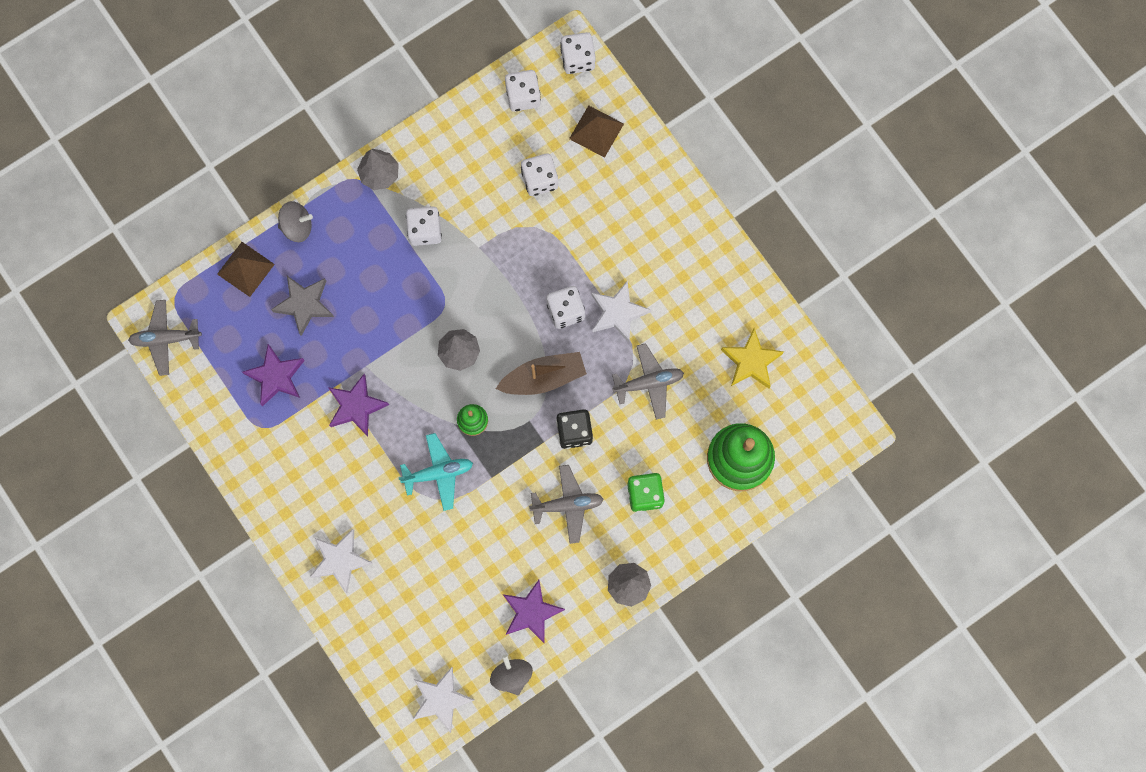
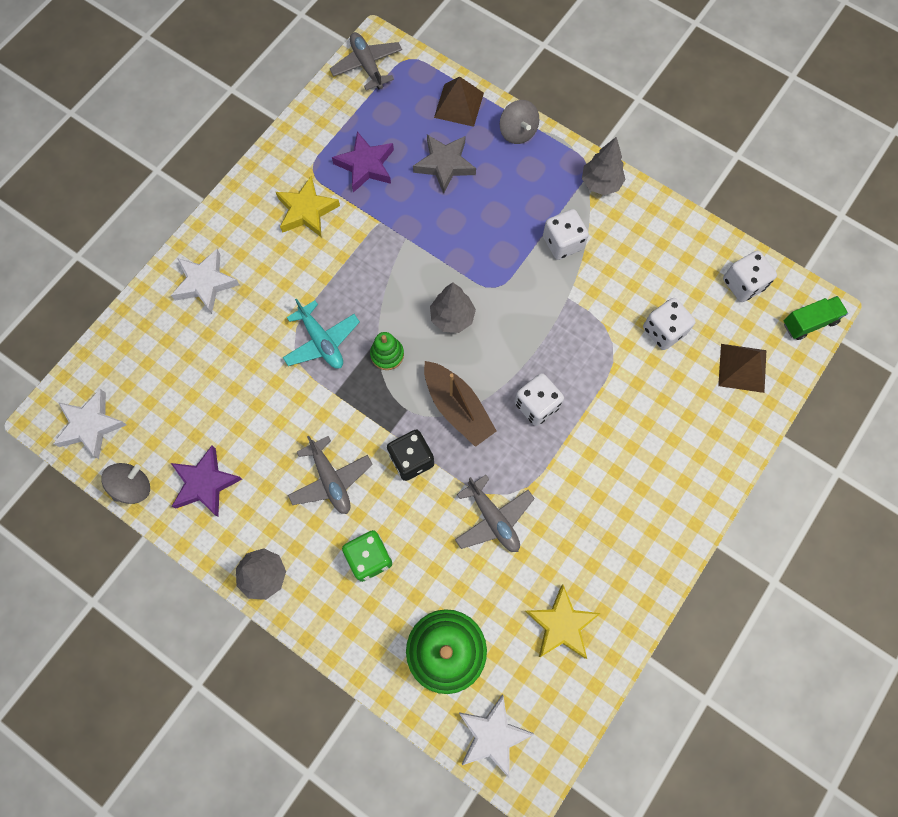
camera: 70 degrees right, 5 degrees down
purple star [328,374,389,437] -> none
white dice [560,32,596,74] -> green truck [784,296,848,340]
white star [591,280,651,342] -> white star moved to [459,694,535,778]
none -> yellow star [276,176,340,237]

